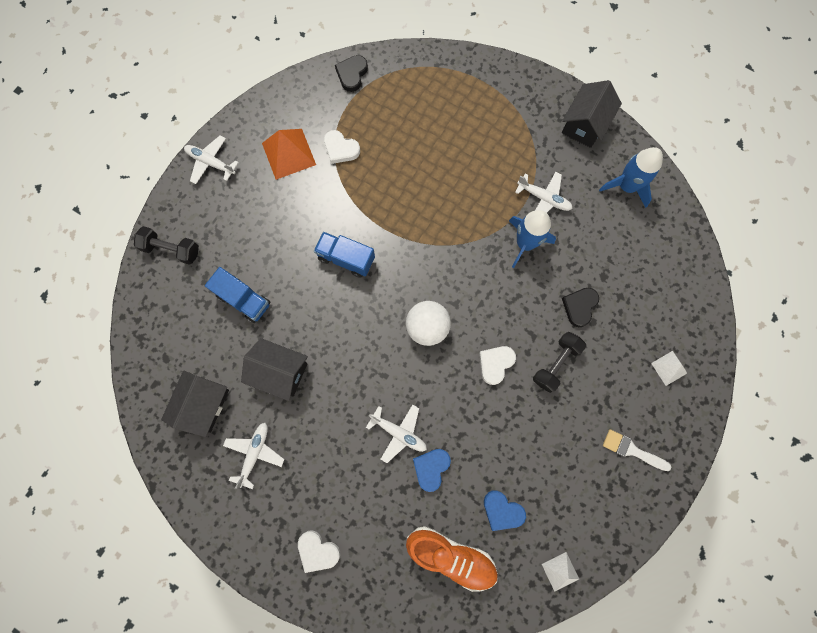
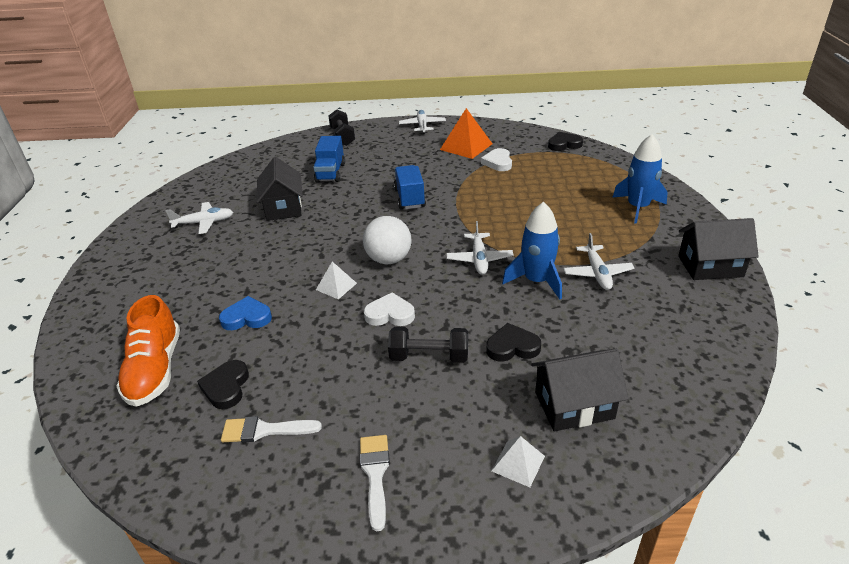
camera: 60 degrees right, 40 degrees down
black house [161,371,229,437] -> black house moved to [531,349,628,431]
white heart [298,530,340,573] -> none
white plane [366,405,427,463] -> white plane moved to [446,221,514,275]
blue heart [484,490,526,531] -> black heart [197,360,249,409]
white pyramid [542,552,579,592] -> white pyramid moved to [316,262,357,299]
blue rocket [599,147,663,208] -> blue rocket moved to [612,134,668,224]
none -> white brush [221,416,322,442]

